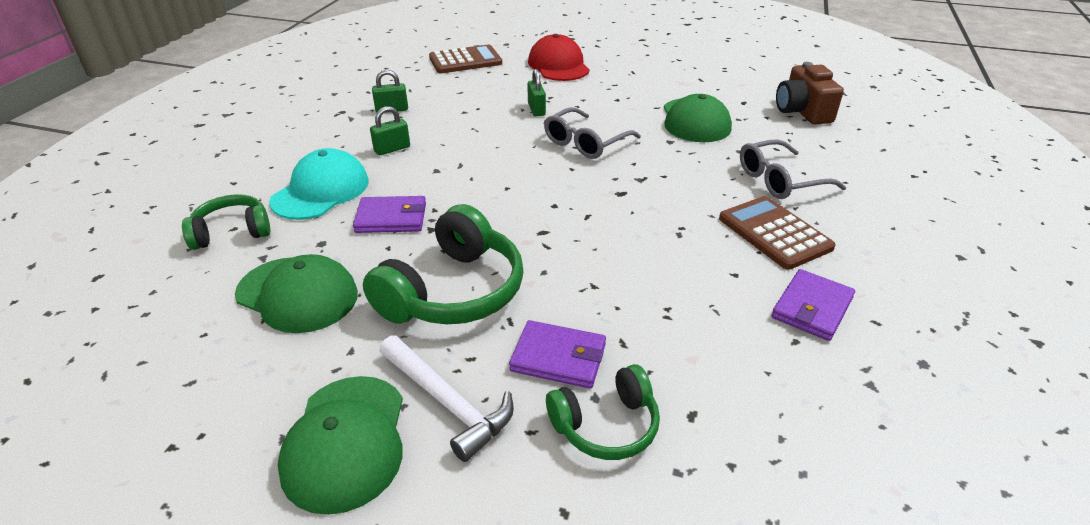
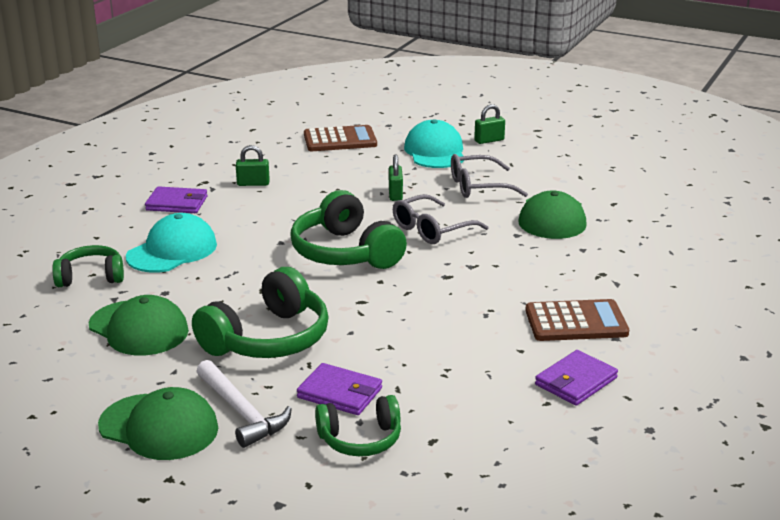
camera: 10 degrees right, 10 degrees down
green cap [278,376,403,515] -> green cap turned 75 degrees counterclockwise [98,387,218,460]
purple wallet [353,196,426,233] -> purple wallet moved to [145,186,207,213]
green padlock [370,106,410,155] -> green padlock moved to [474,104,505,144]
red cap [528,34,590,81] -> turquoise cap [404,119,465,168]
brown calculator [719,196,836,270] -> brown calculator turned 105 degrees clockwise [525,299,629,341]
grey glasses [740,139,846,199] -> grey glasses moved to [451,154,528,198]
brown camera [776,62,844,124] -> none
none -> green headphones [290,190,407,269]

